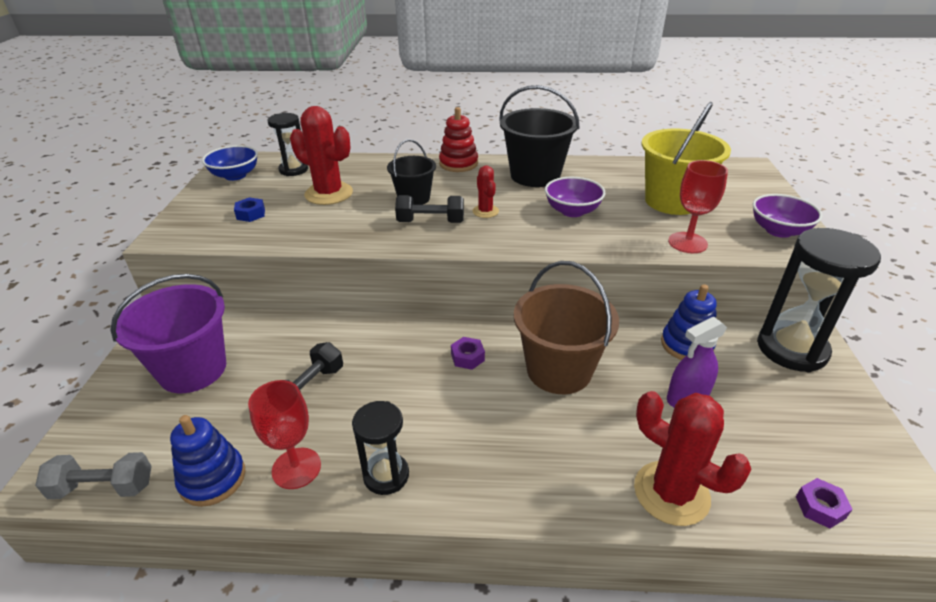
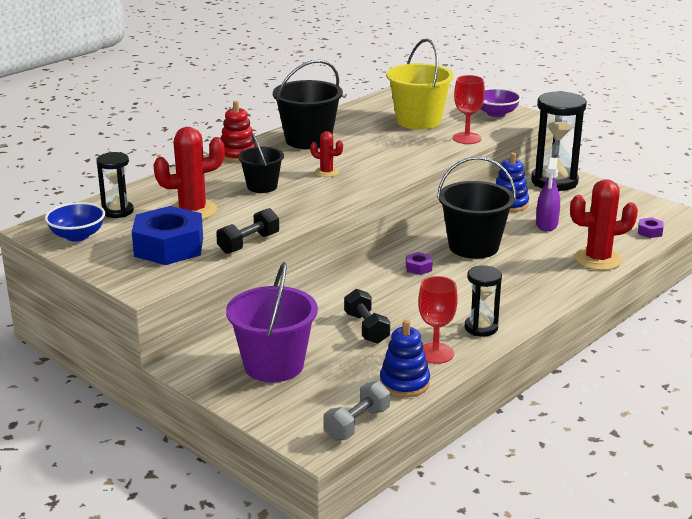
camera: 50 degrees left, 10 degrees down
blue nut [234,197,265,222] -> blue nut [132,206,203,265], size x2.43
black dumbbell [395,195,464,223] -> black dumbbell moved to [216,208,279,254]
brown bucket [514,261,619,394] -> black bucket [437,156,516,259]
purple bowl [545,177,605,217] -> none

